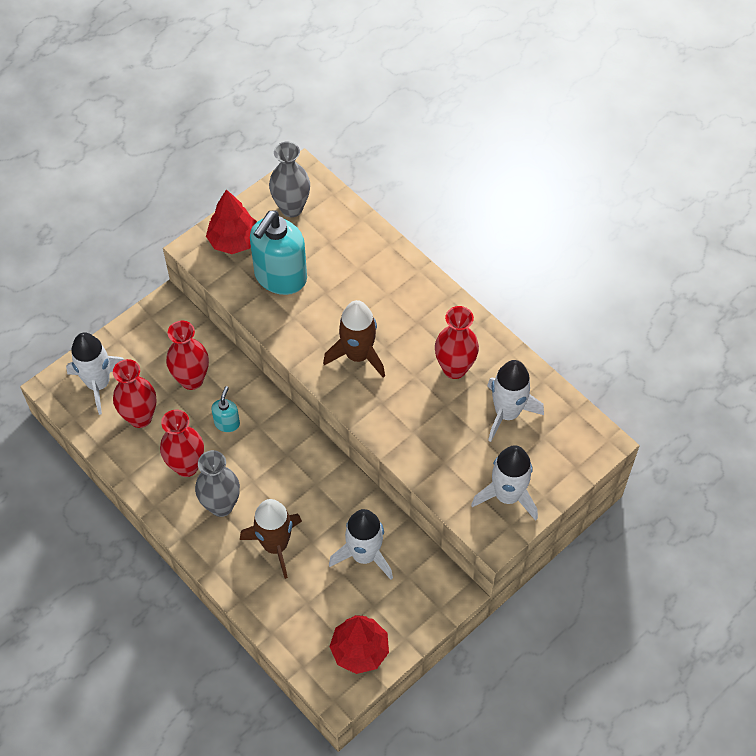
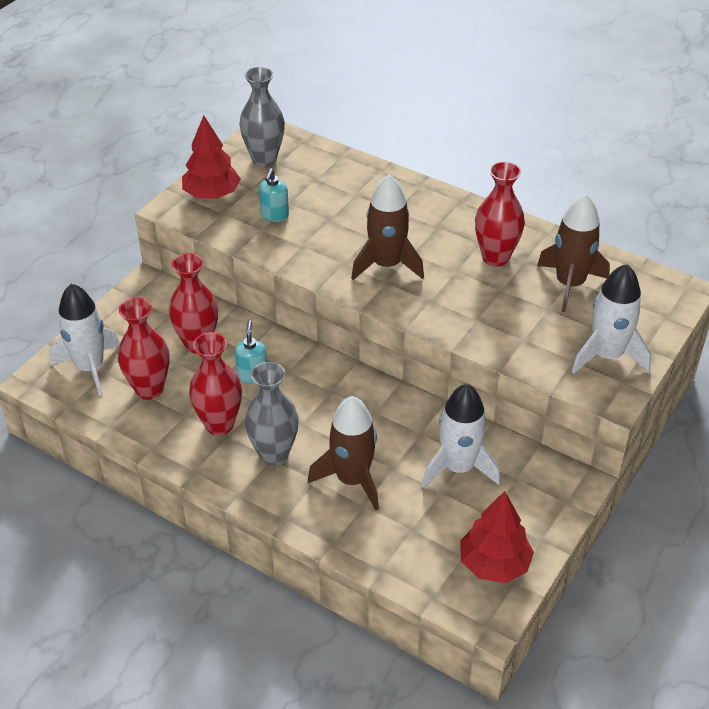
camera: 15 degrees left, 15 degrees down
turquoise soap dispenser [250,210,307,295] -> turquoise soap dispenser [259,168,289,222], size x0.46
white rocket [487,360,544,442] -> brown rocket [537,193,610,312]

